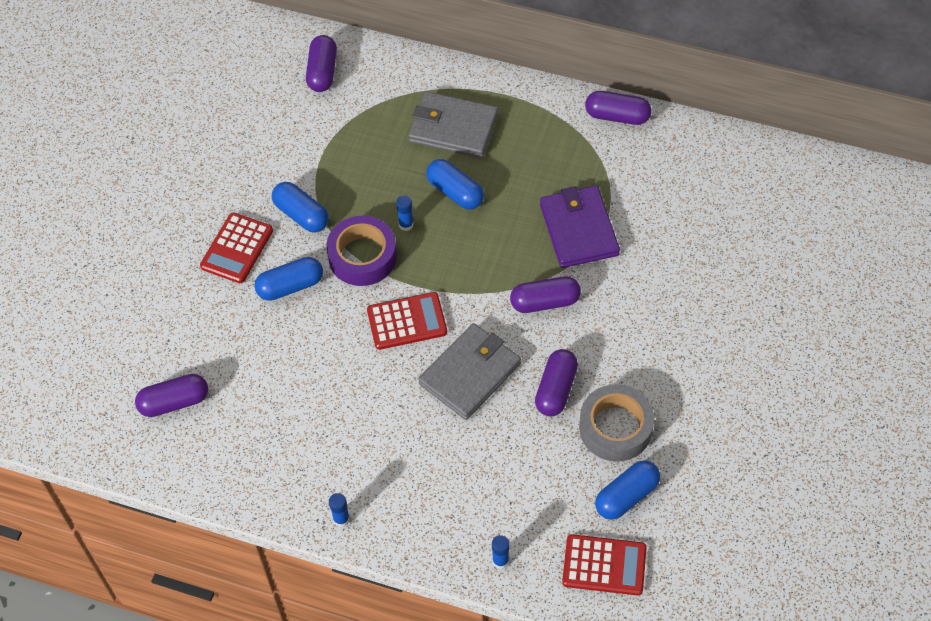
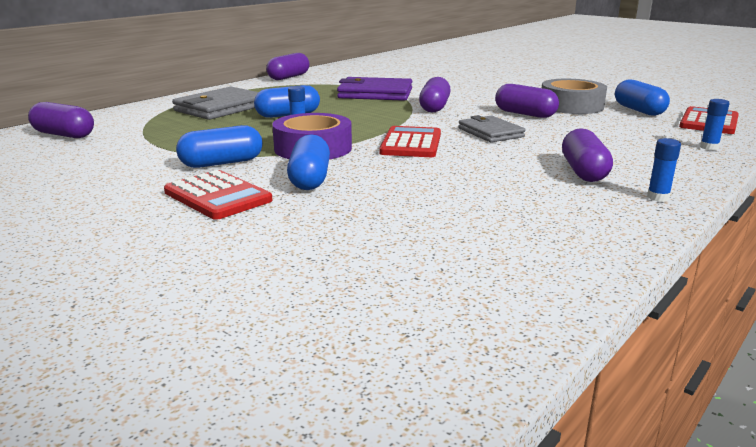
camera: 70 degrees left, 35 degrees down
purple capsule [135,374,208,417] -> purple capsule moved to [562,128,613,182]
grey wallet [418,323,521,420] -> grey wallet [458,115,526,142], size x0.66

